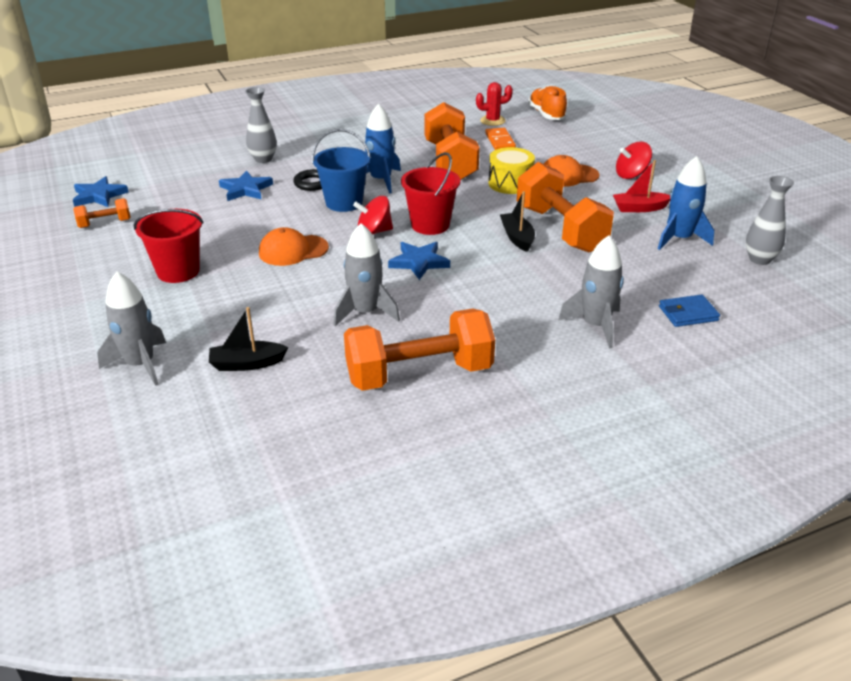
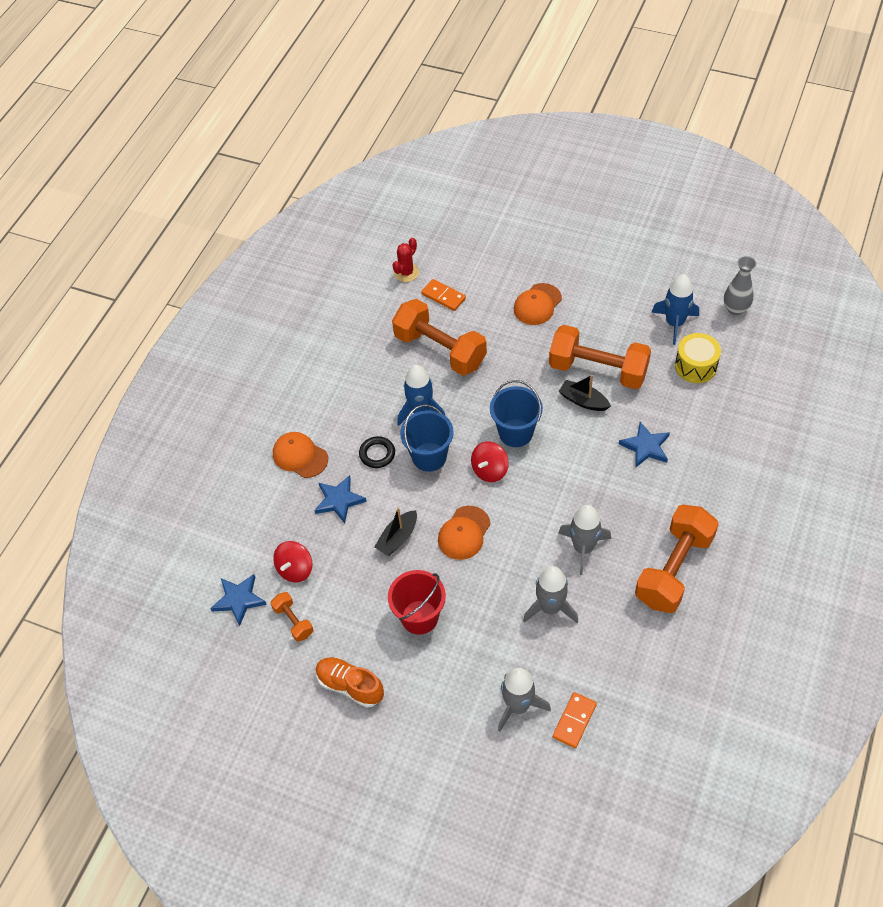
camera: 40 degrees left, 20 degrees up
orange dumbbell [73,198,131,228] -> orange dumbbell turned 60 degrees counterclockwise [270,592,313,642]
black boat [209,307,288,371] -> black boat moved to [374,507,417,556]
grey vase [245,87,277,163] -> orange cap [273,432,328,478]
blue star [388,242,450,280] -> blue star moved to [619,422,670,467]
red bucket [401,152,460,235] -> blue bucket [490,380,543,447]
yellow drum [488,147,535,194] -> yellow drum moved to [675,333,721,383]
orange shoe [528,86,567,120] -> orange shoe moved to [316,657,384,708]
grey rocket [558,235,624,348] -> grey rocket moved to [523,566,578,623]
red boat [613,160,671,212] -> none
red spinning top [616,142,652,179] -> red spinning top moved to [273,541,313,582]
blue wallet [659,294,720,327] -> none
none -> orange domino [553,692,597,748]

